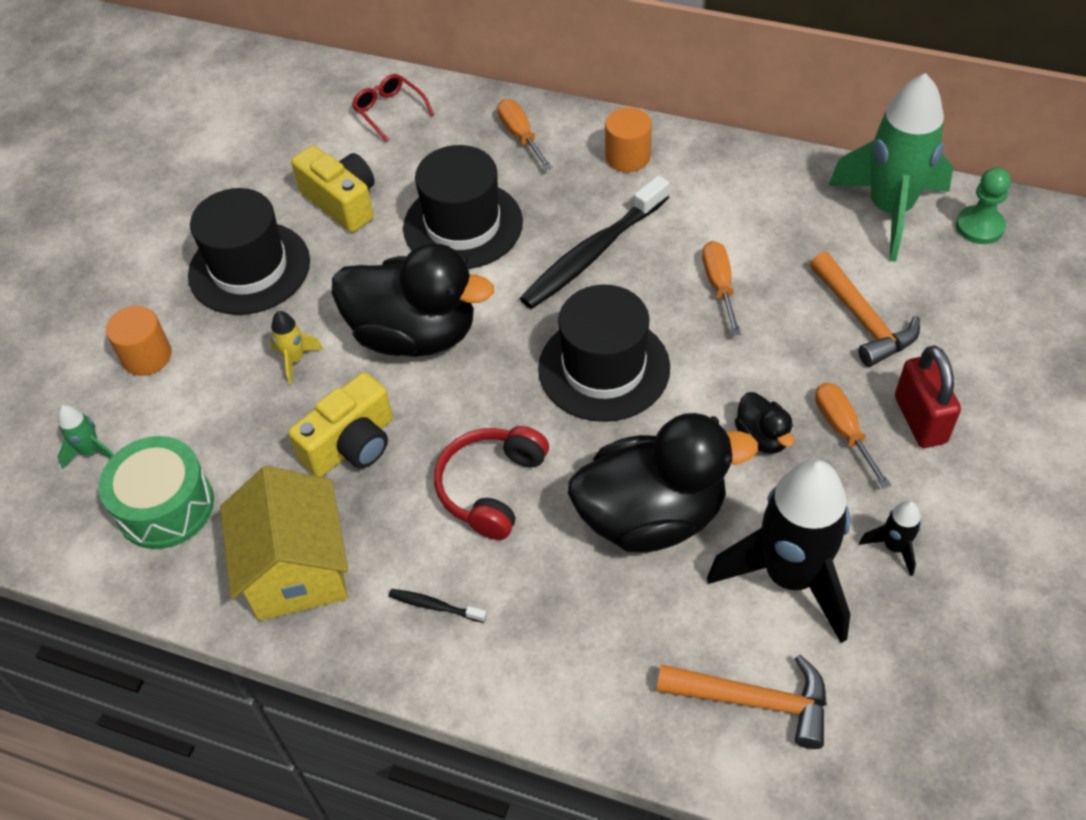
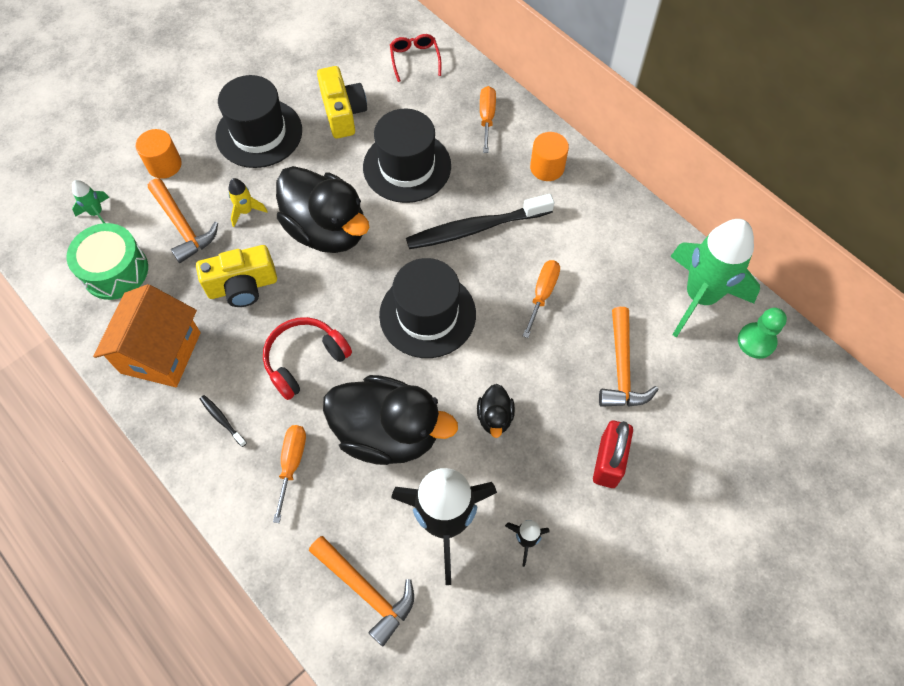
camera: 25 degrees right, 10 degrees up
yellow house [220,466,348,621] -> orange house [93,284,201,387]
orange screwdriver [815,383,891,489] -> orange screwdriver moved to [273,425,306,523]
none -> orange hammer [148,178,218,263]

